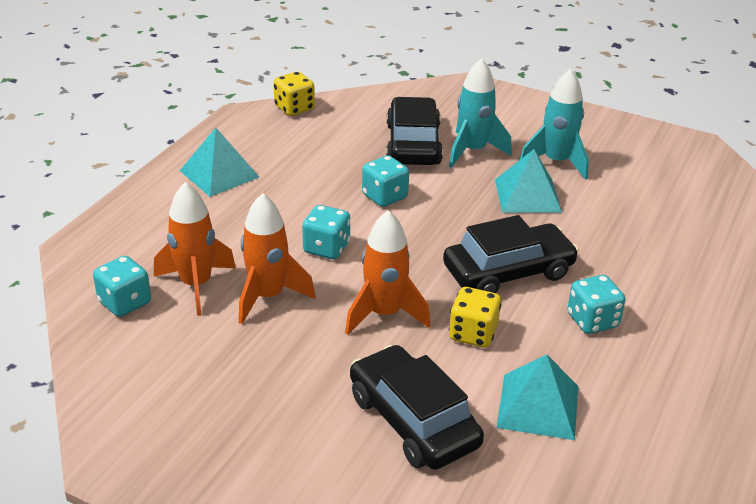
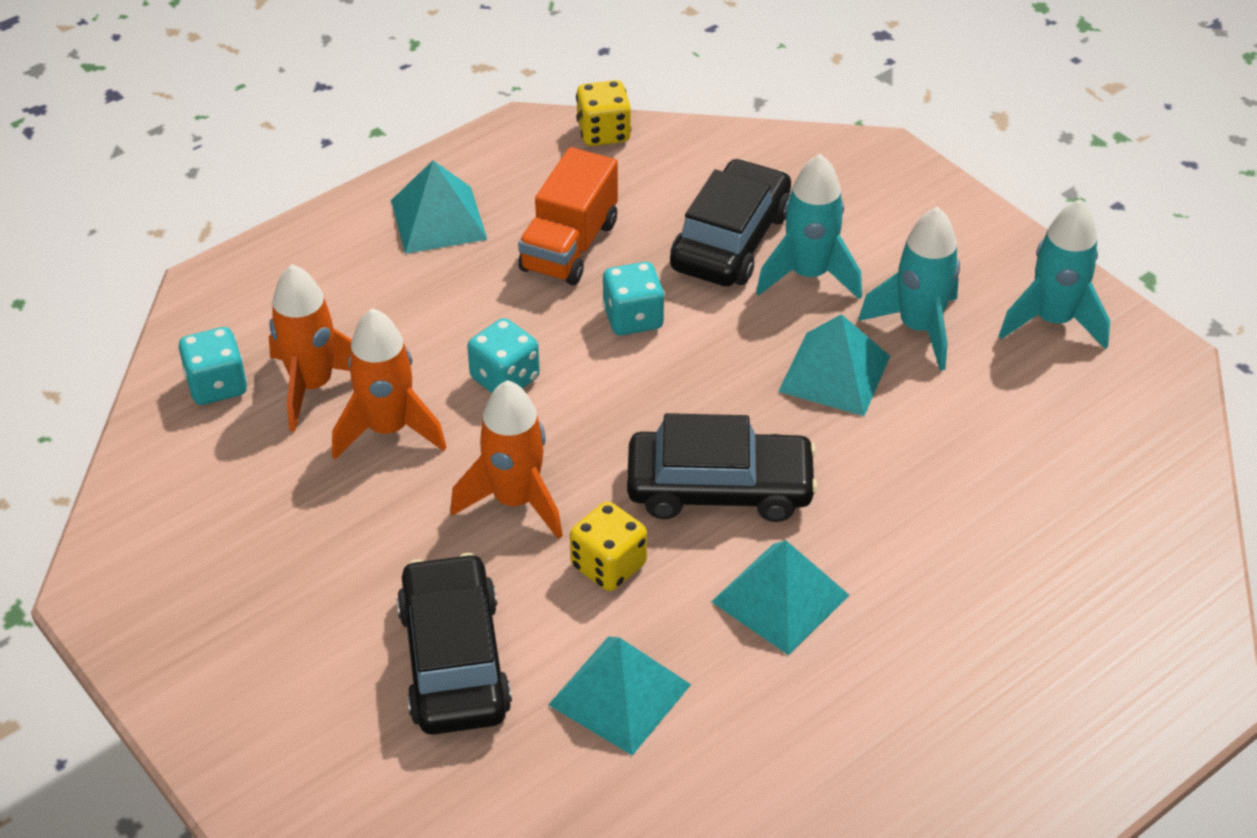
camera: 25 degrees right, 10 degrees up
turquoise dice [567,275,626,334] -> turquoise pyramid [711,540,849,655]
none -> orange truck [518,147,618,285]
none -> turquoise rocket [999,199,1110,349]

